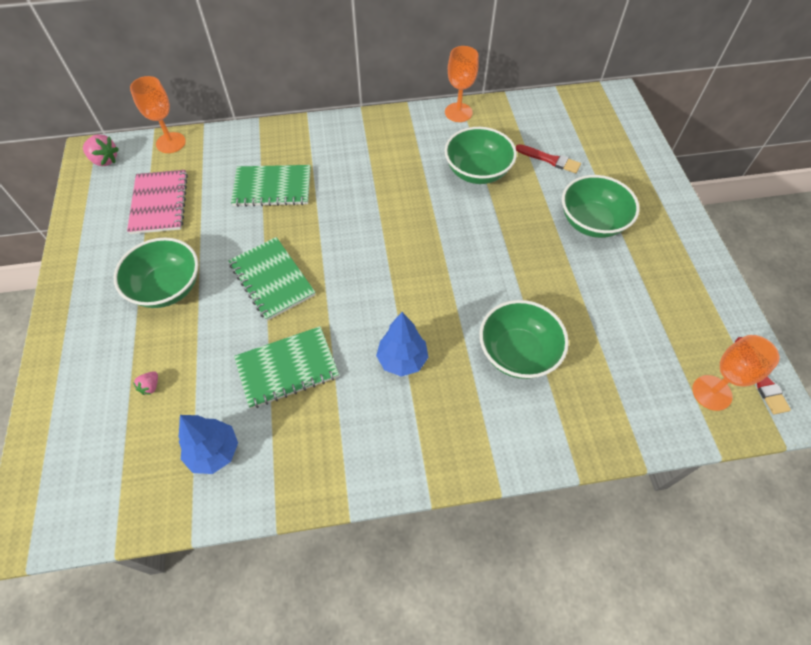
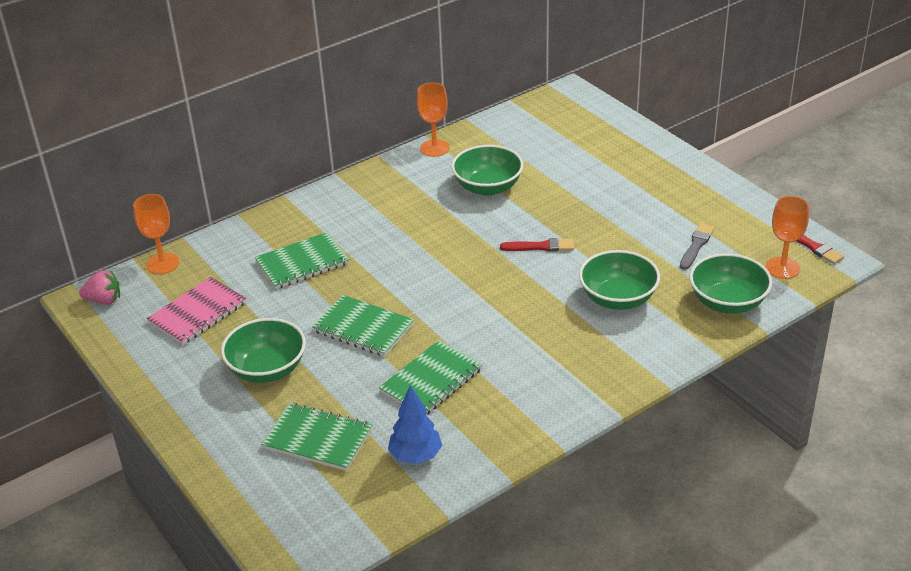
camera: 25 degrees left, 20 degrees down
pink notebook [127,170,188,234] -> pink notebook turned 75 degrees clockwise [147,277,247,345]
pink strawberry [133,371,158,395] -> green notebook [261,403,372,471]
blue tree [376,312,429,377] -> none
red brush [516,144,581,173] -> red brush moved to [500,238,574,252]
green bowl [562,175,640,238] -> green bowl moved to [689,253,772,314]
none -> grey brush [680,223,715,270]

